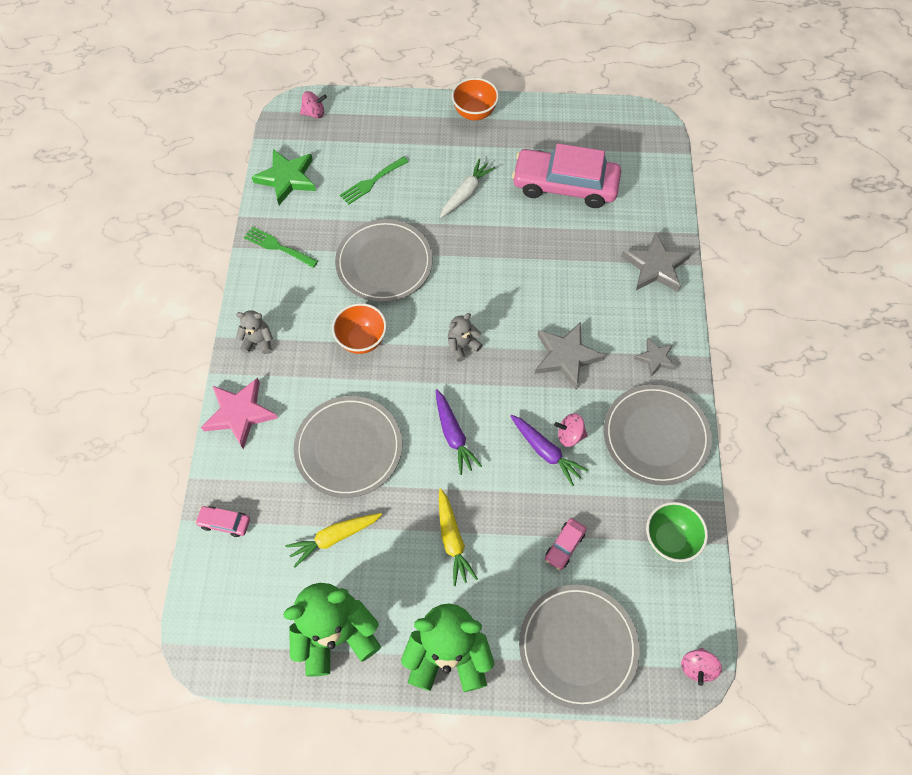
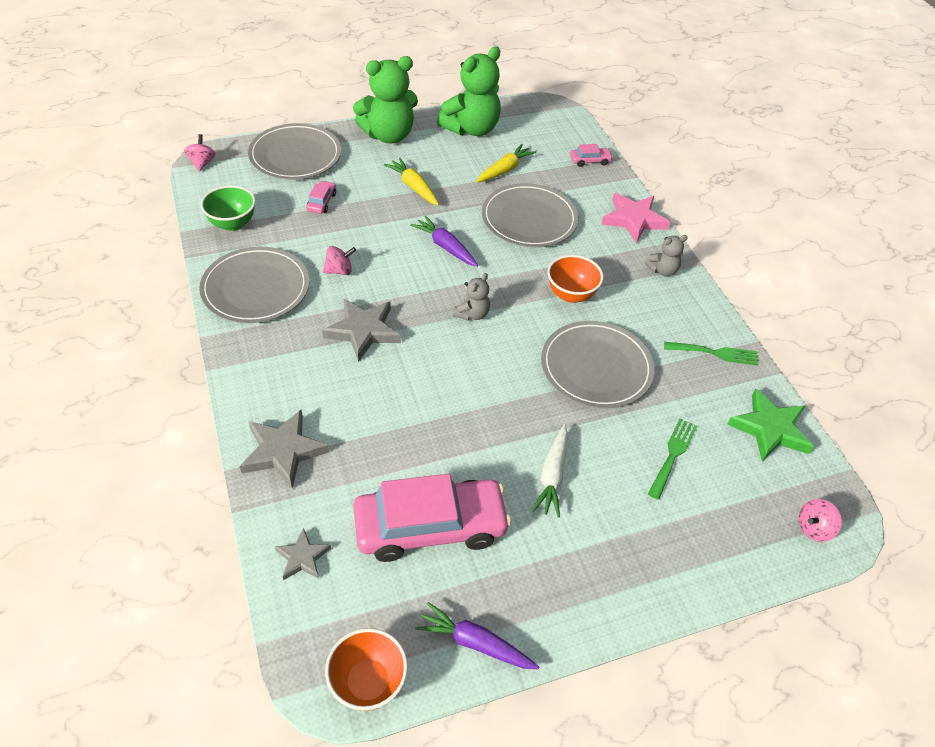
camera: 155 degrees right, 15 degrees down
orange bowl [452,78,499,121] -> orange bowl moved to [325,628,408,711]
purple carrot [510,415,588,486] -> purple carrot moved to [415,602,539,669]
grey star [634,338,676,377] -> grey star moved to [275,528,331,580]

